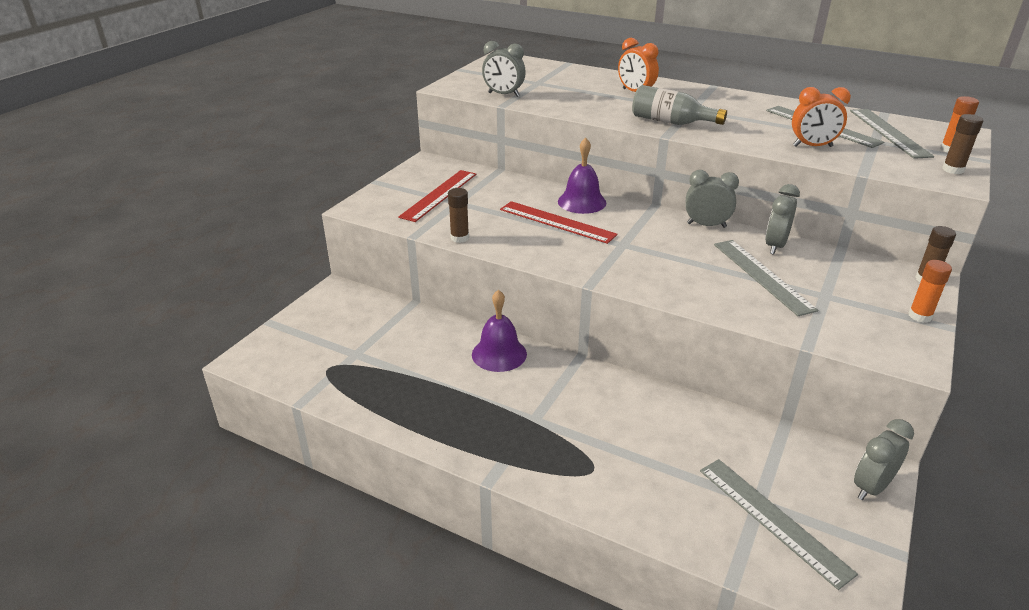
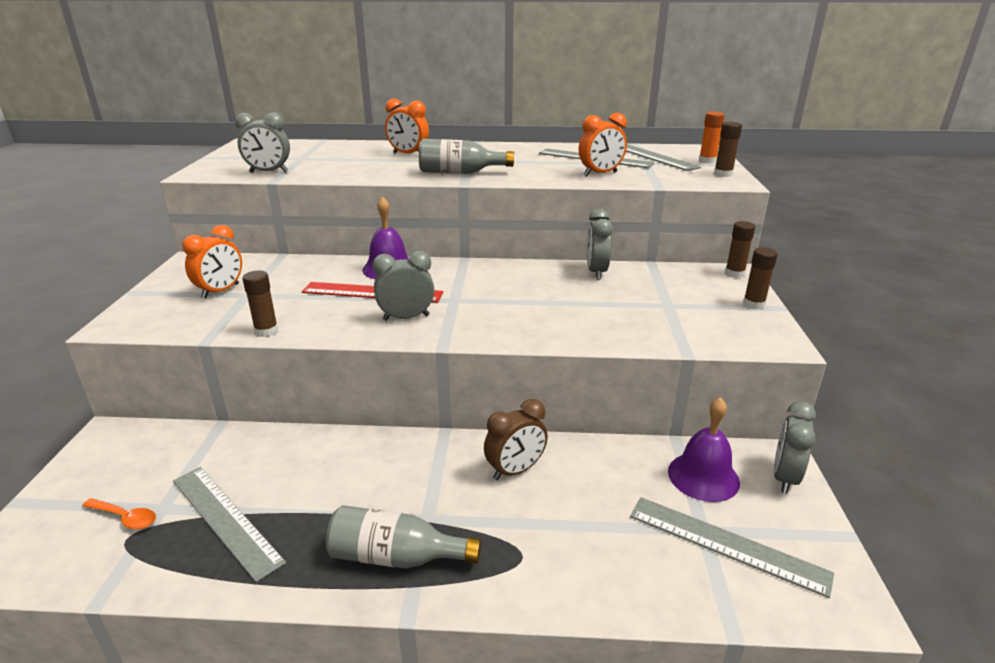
camera: 25 degrees left, 5 degrees down
red ruler [398,170,476,222] -> orange clock [182,225,242,299]
purple bell [472,290,527,372] -> purple bell moved to [668,397,740,502]
grey clock [685,170,739,228] -> grey clock moved to [372,251,434,321]
grey ruler [714,240,818,316] -> grey ruler moved to [173,467,286,582]
orange glue stick [909,260,952,323] -> brown glue stick [743,247,778,309]
none -> orange spoon [82,498,156,529]
none -> grey bottle [326,505,481,568]
none -> brown clock [484,399,548,480]

